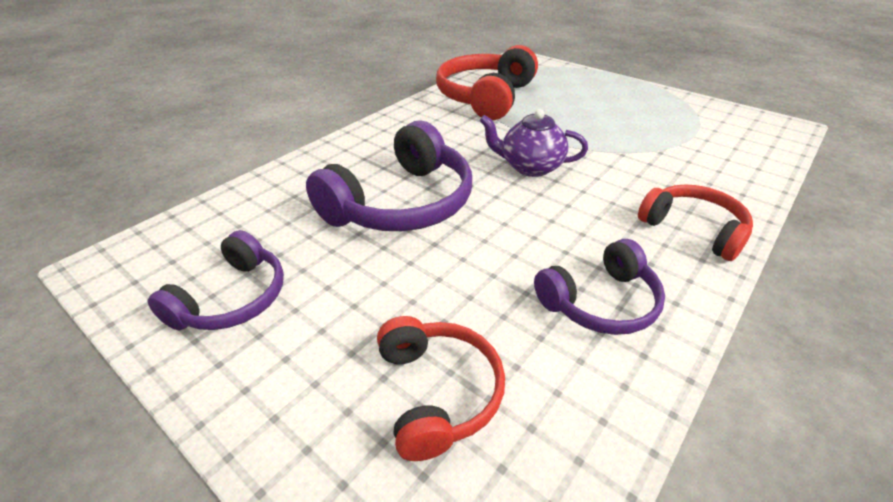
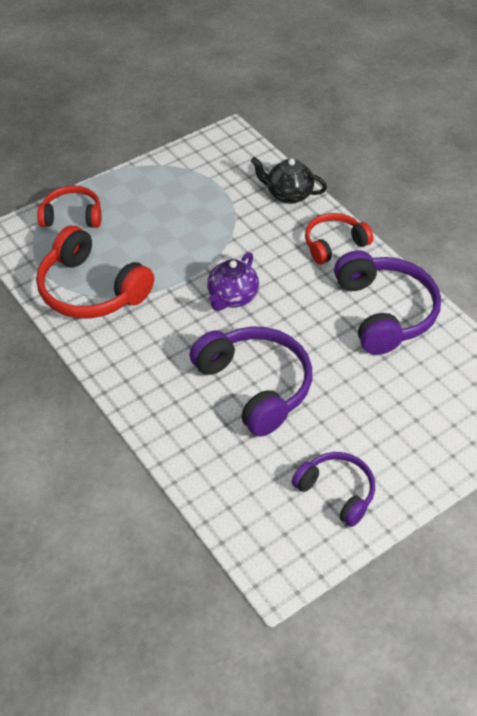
camera: 75 degrees left, 10 degrees up
red headphones [377,316,505,461] -> red headphones moved to [37,185,101,228]
purple headphones [534,239,665,335] -> purple headphones [334,250,441,355], size x1.64
none -> black teapot [251,157,327,204]

